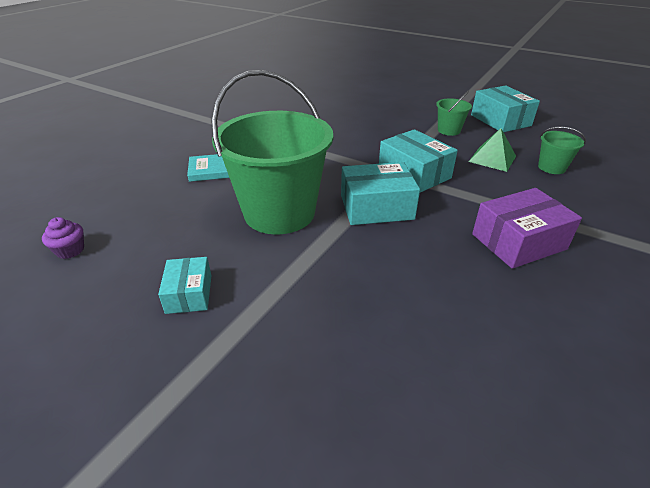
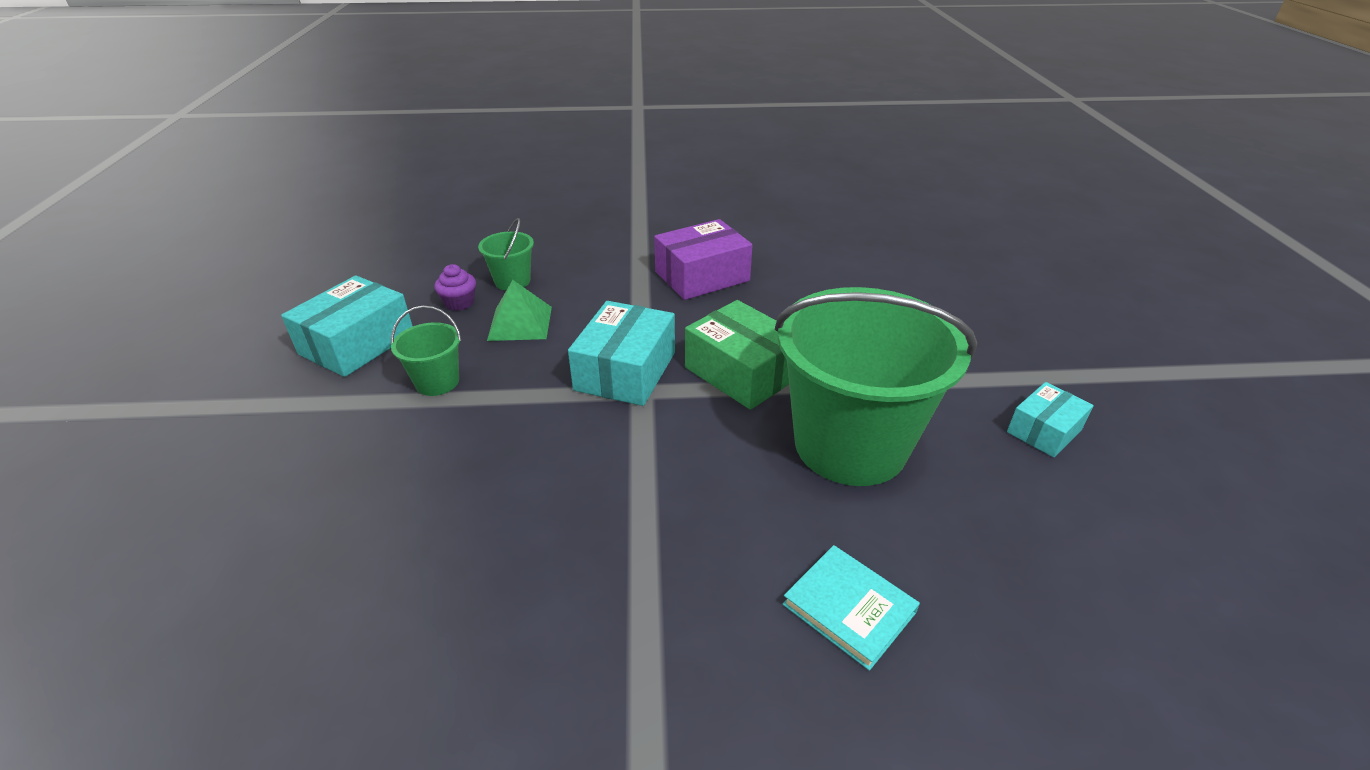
camera: 125 degrees left, 0 degrees up
purple cupcake [42,217,84,259] -> purple cupcake moved to [434,264,476,311]
turquoise box [341,162,420,225] -> green box [685,300,789,410]
purple box [472,188,582,269] -> purple box turned 60 degrees counterclockwise [654,219,752,300]

